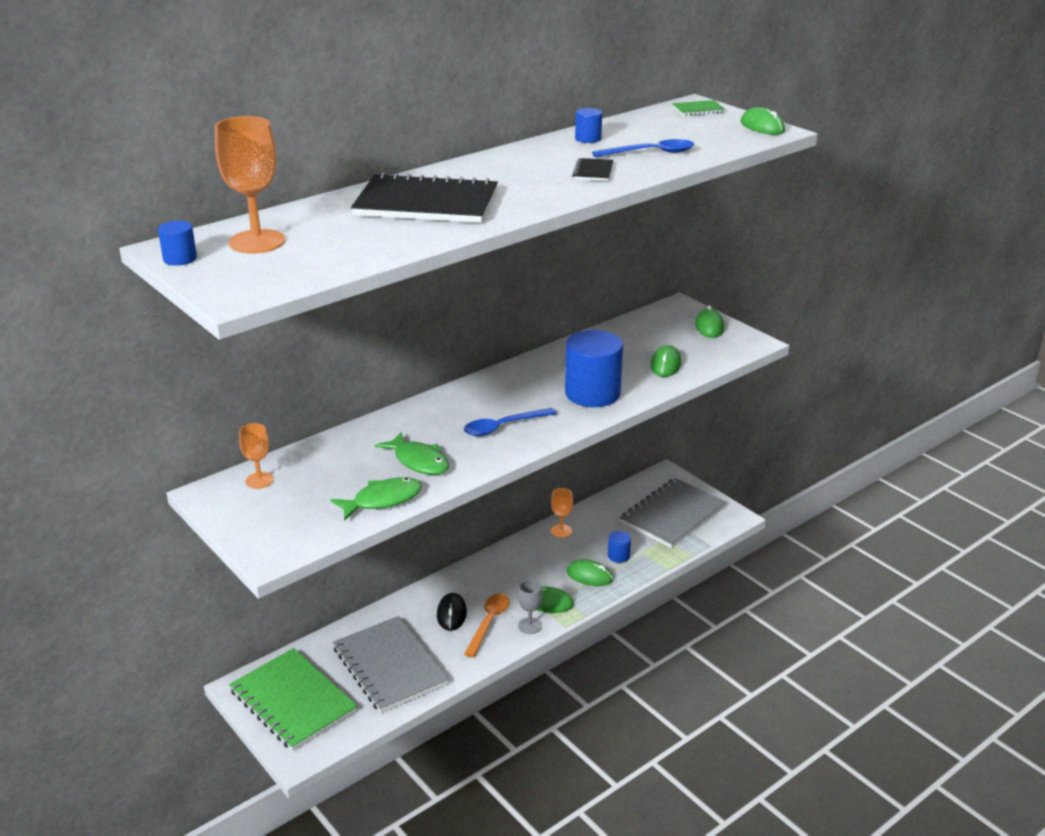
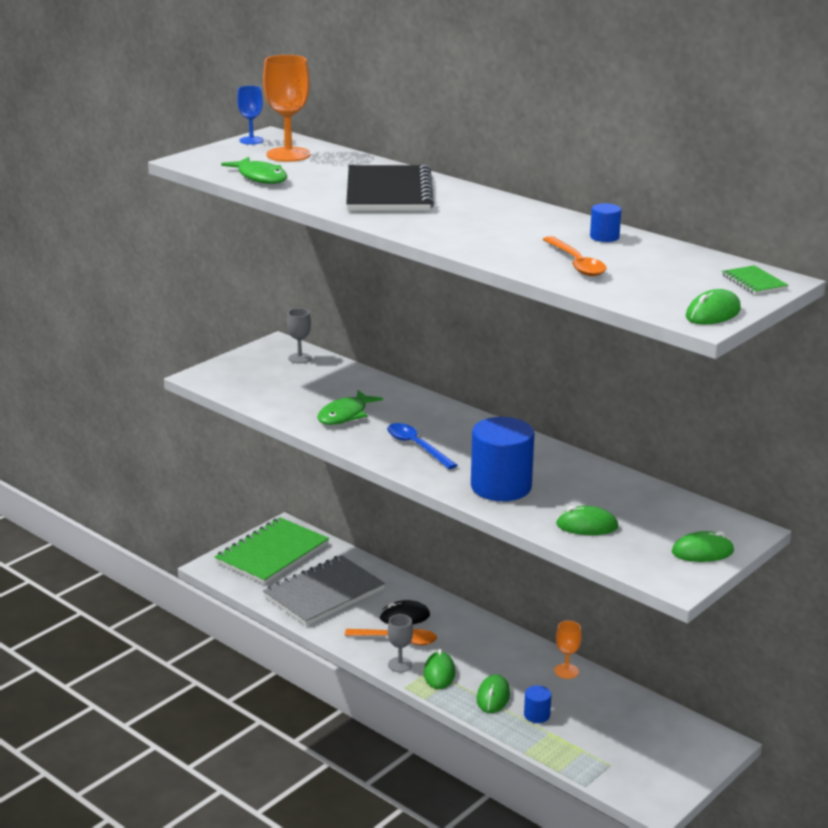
camera: 80 degrees right, 5 degrees down
blue cylinder [158,221,197,266] -> blue goblet [237,86,264,144]
orange goblet [239,423,274,489] -> grey goblet [287,308,311,364]
green fish [330,477,422,521] -> green fish moved to [221,157,287,184]
black notebook [572,158,613,181] -> none
blue spoon [592,139,694,157] -> orange spoon [543,236,607,276]
grey notebook [620,478,726,548] -> none

